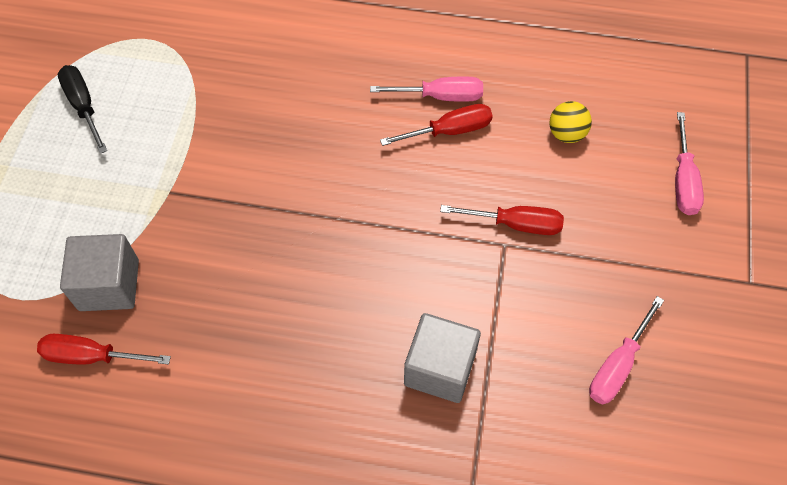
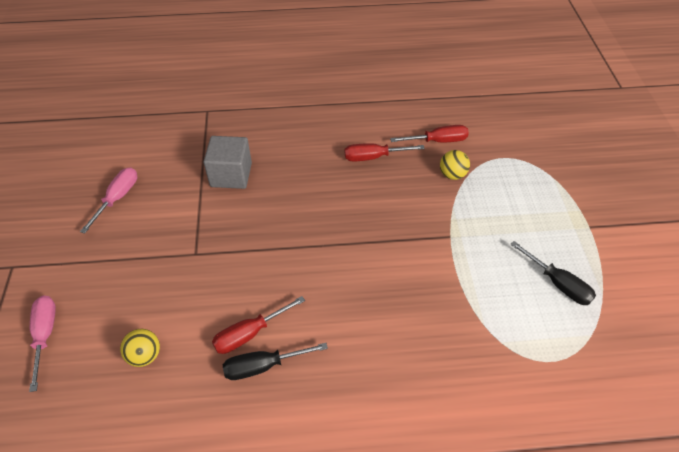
camera: 165 degrees right, 10 degrees down
grey cube [60,234,139,311] -> yellow ball [440,150,470,180]
pink screwdriver [370,76,483,102] -> black screwdriver [223,343,328,380]
red screwdriver [440,205,564,235] -> red screwdriver moved to [345,143,425,162]

